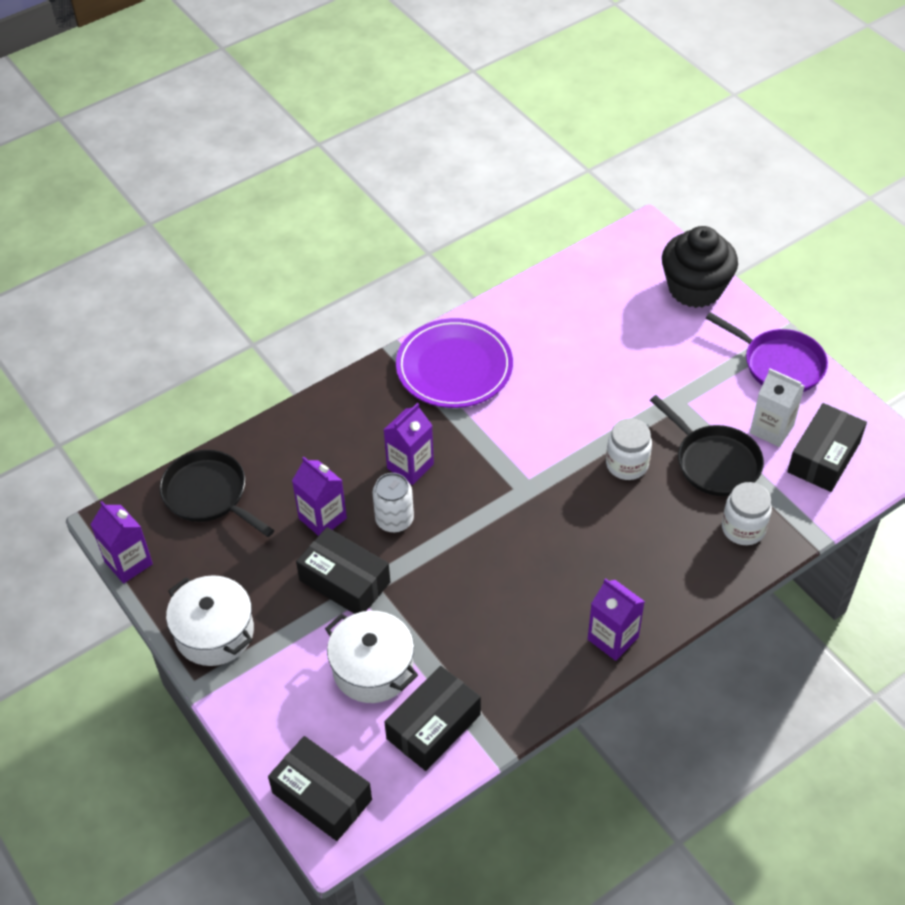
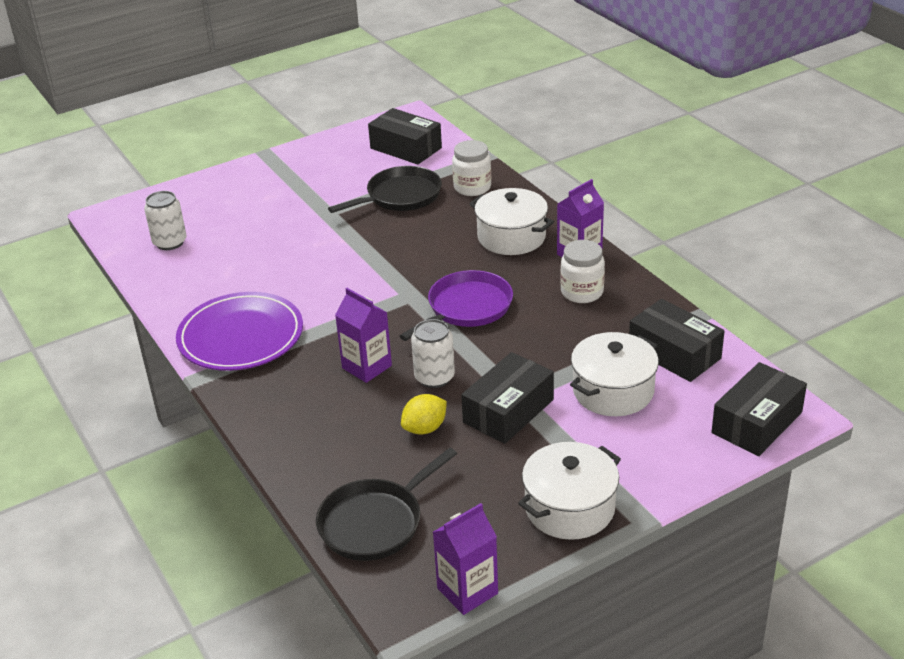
camera: 85 degrees left, 15 degrees down
purple carton [292,457,347,536] -> yellow lemon [401,394,447,435]
white jar [606,418,652,480] -> white jar moved to [560,240,605,303]
black cupcake [662,226,738,308] -> none
purple pan [706,312,828,392] -> purple pan moved to [400,270,513,341]
white carton [750,368,805,447] -> none
none -> white can [144,191,187,250]
none -> white pot [470,188,554,255]

